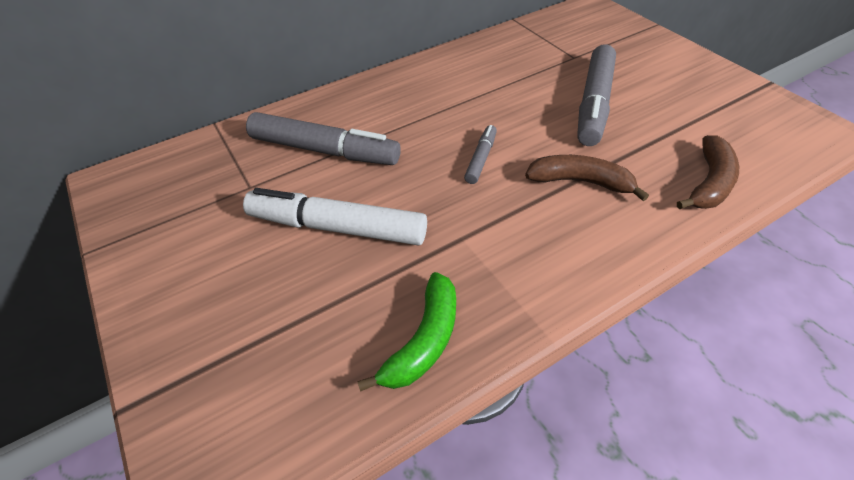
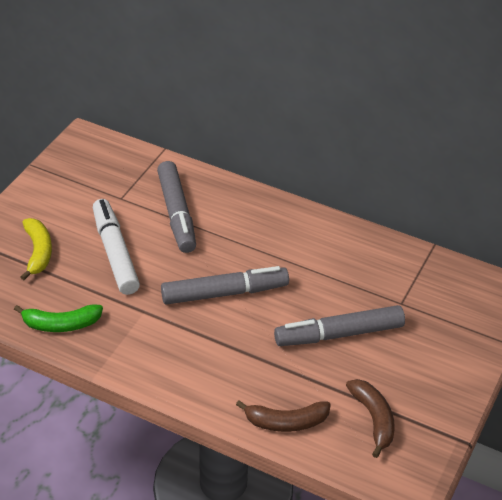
camera: 55 degrees right, 5 degrees down
grey marker [464,125,497,184] -> grey marker [161,266,289,305], size x2.04
brown banana [525,155,649,201] -> brown banana moved to [346,379,395,458]
none -> yellow banana [21,218,52,280]

